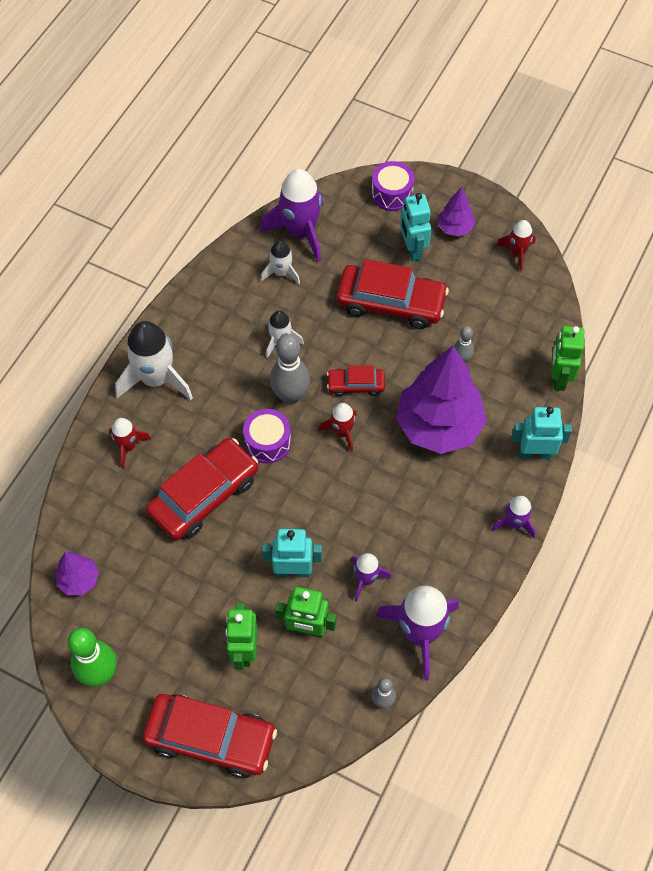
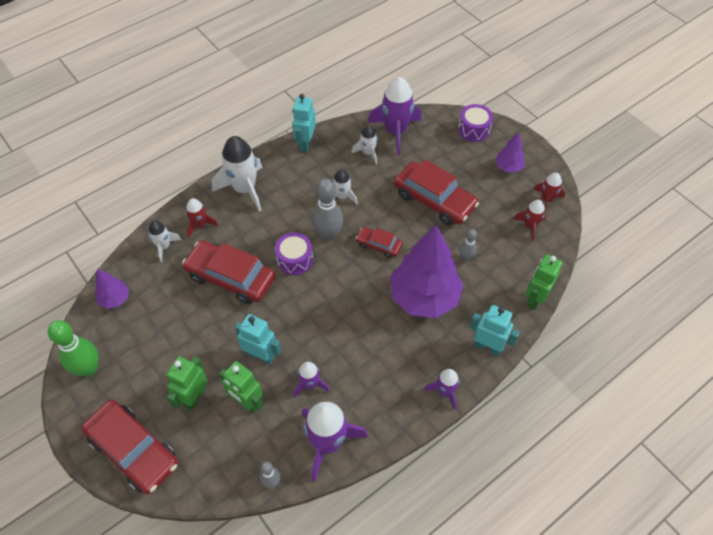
camera: 25 degrees right, 5 degrees down
red car [146,438,258,540] -> red car turned 135 degrees counterclockwise [182,240,276,304]
red rocket [318,403,357,452] -> red rocket moved to [513,200,546,242]
turquoise robot [400,193,431,262] -> turquoise robot moved to [292,94,316,152]
none -> white rocket [148,220,182,262]

